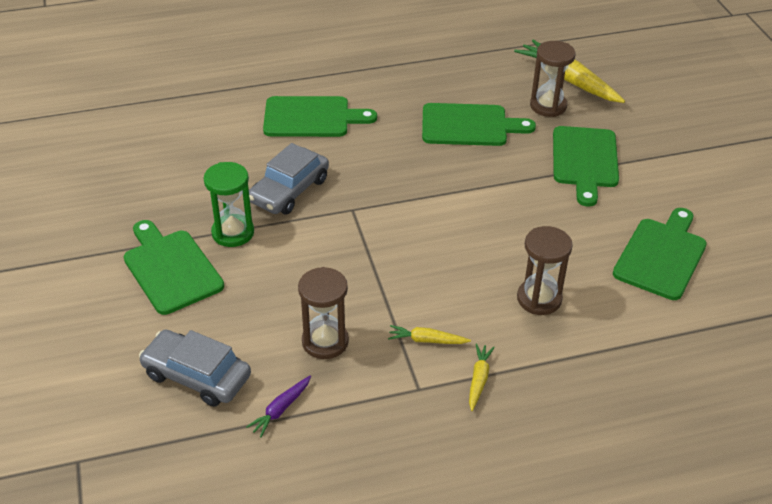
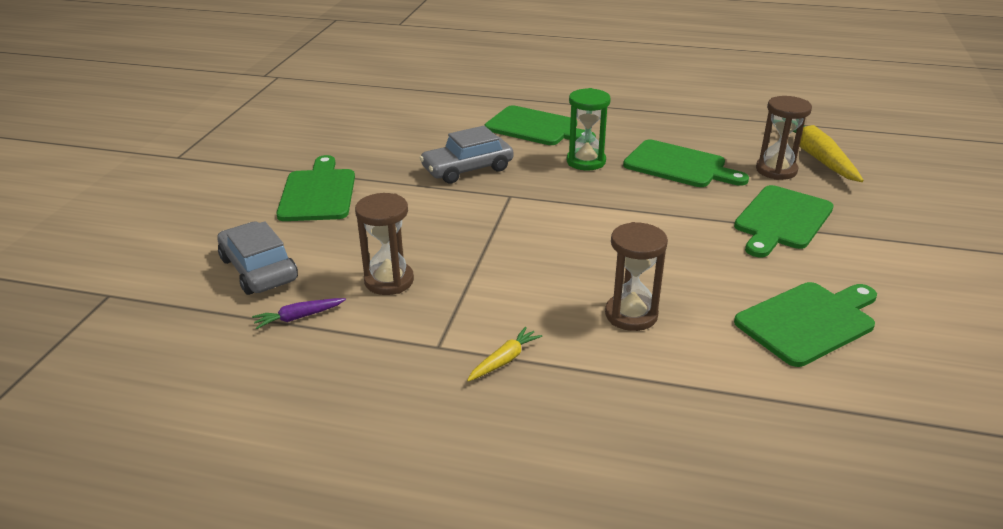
camera: 30 degrees right, 10 degrees down
green hourglass [204,162,254,247] -> green hourglass moved to [567,88,611,170]
yellow carrot [388,325,471,344] -> none

